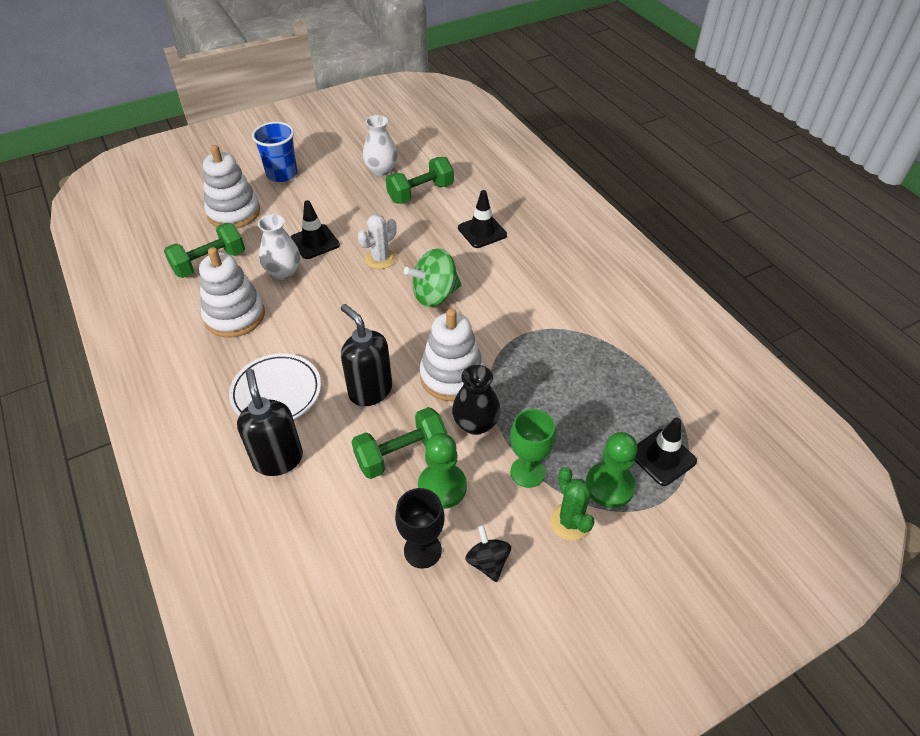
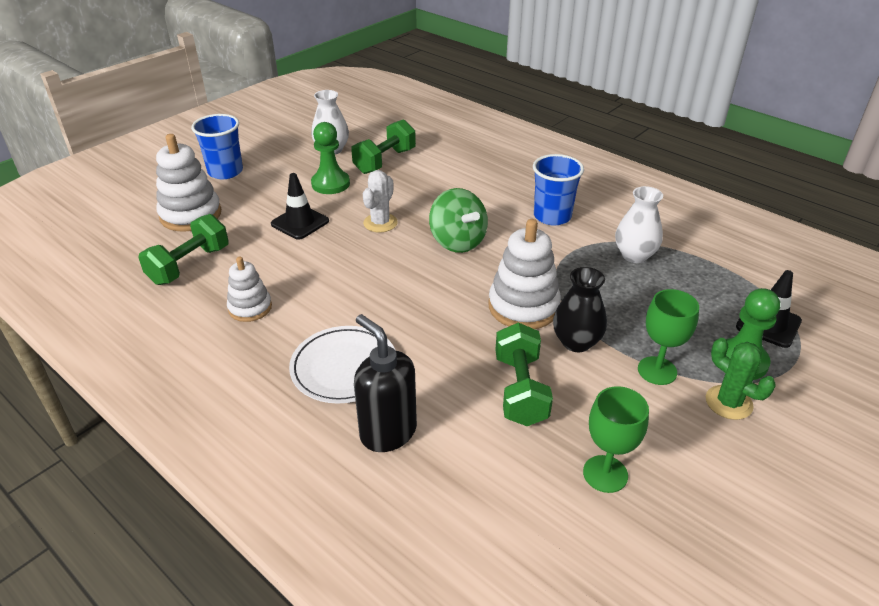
camera: 20 degrees left, 10 degrees down
white stacking toy [199,247,265,338] -> white stacking toy [227,257,272,322], size x0.61
white vase [258,214,300,280] -> white vase moved to [615,186,663,263]
black soap dispenser [341,304,392,406] -> none
green dumbbell [352,407,447,479] -> green dumbbell turned 45 degrees counterclockwise [495,323,553,426]
black goblet [395,488,445,569] -> green goblet [583,386,649,493]
green spinning top [404,248,462,307] -> green spinning top turned 75 degrees counterclockwise [429,188,488,253]
green pawn [418,433,467,509] -> green pawn moved to [311,122,350,194]
black traffic cone [458,190,507,248] -> none
black spinning top [465,525,511,582] -> none
none -> blue cup [533,154,584,226]

